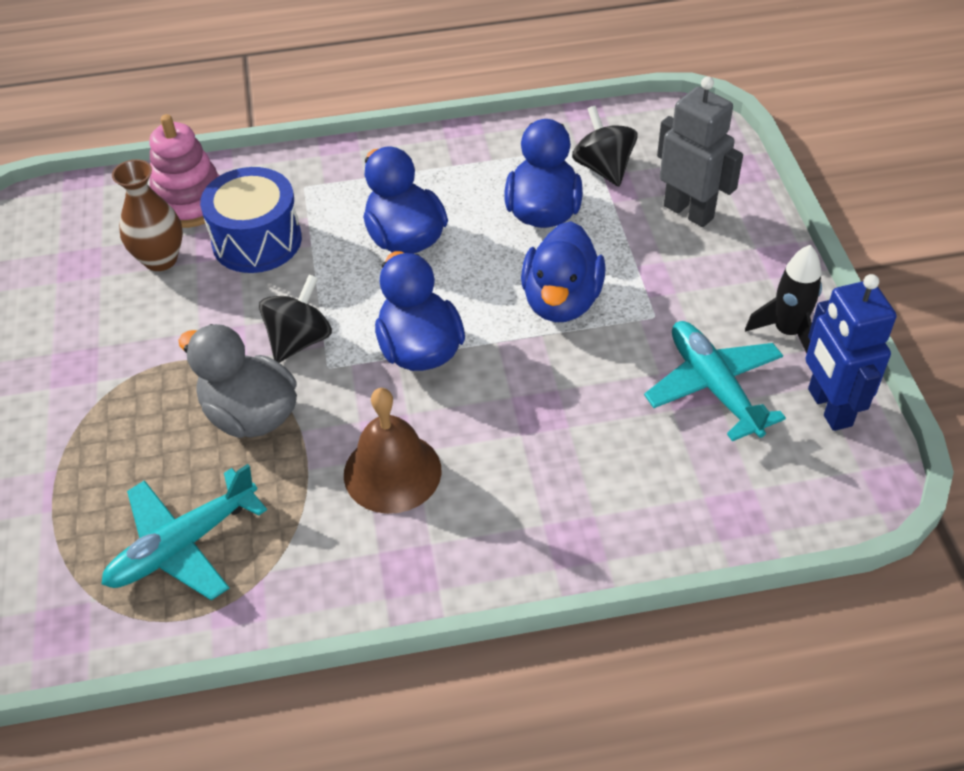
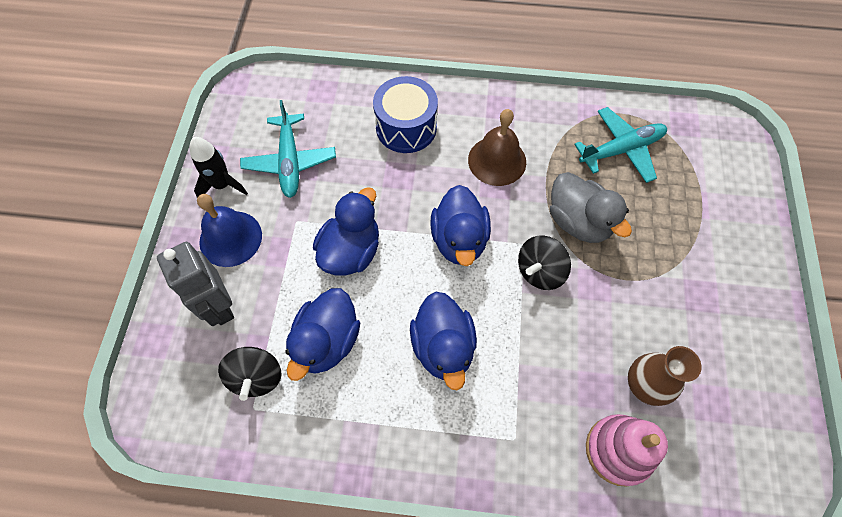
camera: 165 degrees left, 15 degrees up
blue drum [200,167,302,273] -> blue drum moved to [373,76,438,153]
blue robot [805,274,896,431] -> none
none -> blue bell [197,194,262,267]

